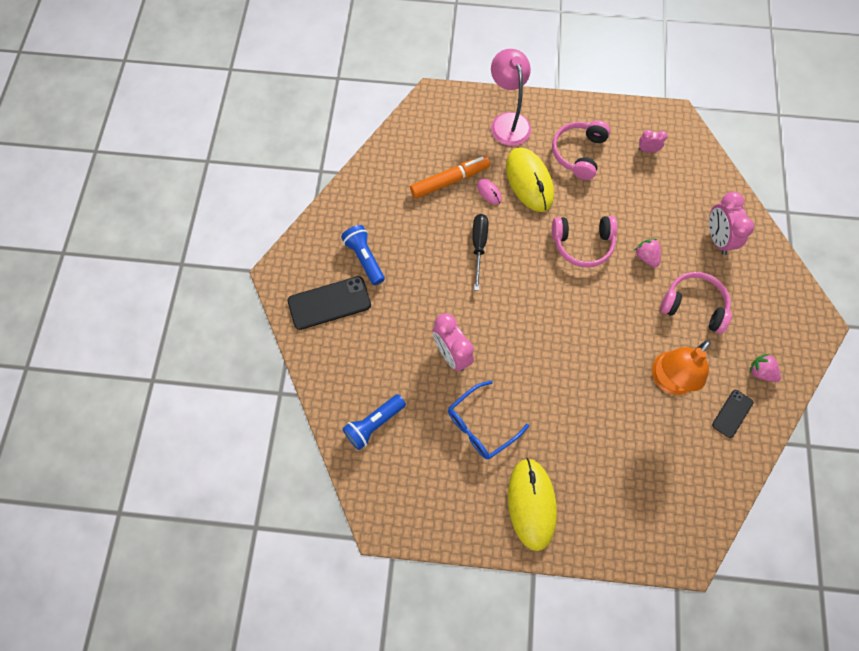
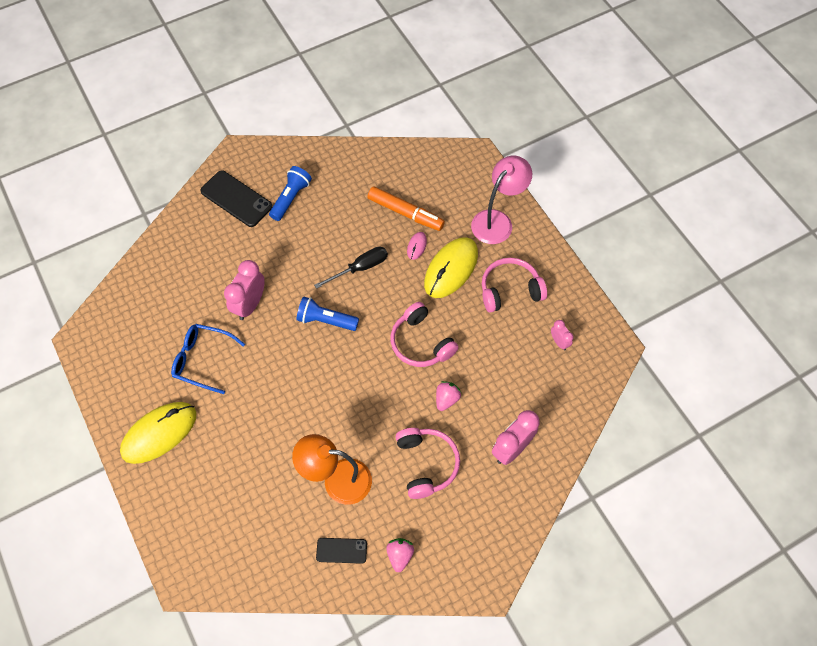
camera: 55 degrees right, 5 degrees down
blue flashlight [342,394,406,450] -> blue flashlight moved to [297,297,359,331]

